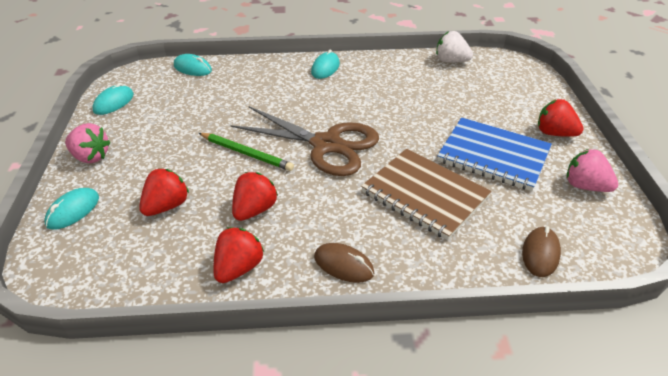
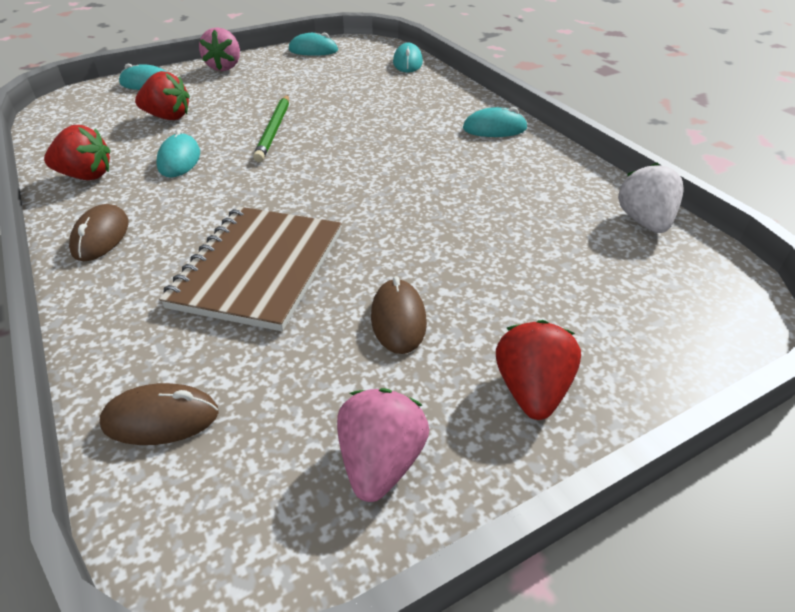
camera: 65 degrees right, 0 degrees up
brown scissors [231,106,379,176] -> none
red strawberry [232,172,278,221] -> turquoise mouse [156,129,200,177]
blue notebook [437,117,552,191] -> brown mouse [371,276,427,354]

